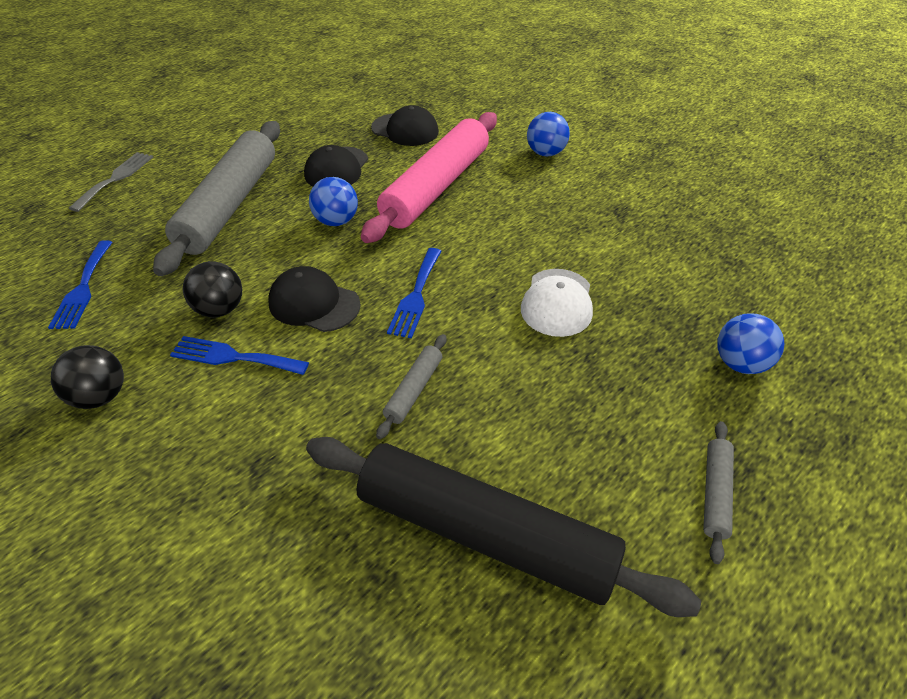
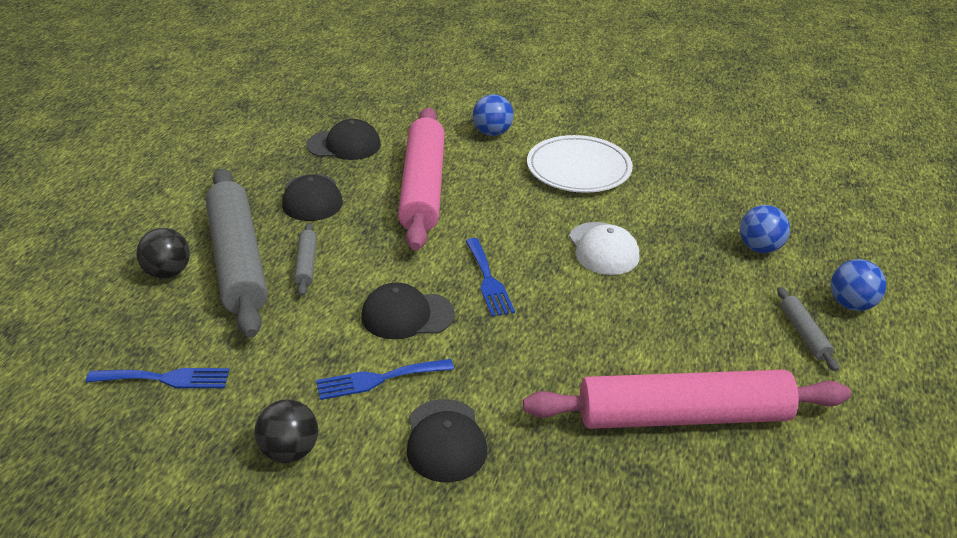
camera: 30 degrees left, 10 degrees down
blue fork [48,240,112,329] -> blue fork turned 60 degrees counterclockwise [86,368,229,388]
grey fork [69,152,153,212] -> none
black ball [183,261,242,317] -> black ball moved to [136,228,190,279]
black rolling pin [306,437,701,617] -> pink rolling pin [523,370,851,429]
blue ball [309,177,358,226] -> blue ball moved to [831,259,886,311]
grey rolling pin [376,334,446,439] -> grey rolling pin moved to [294,223,317,296]
none -> black cap [407,399,487,482]
none -> white plate [527,135,633,193]

